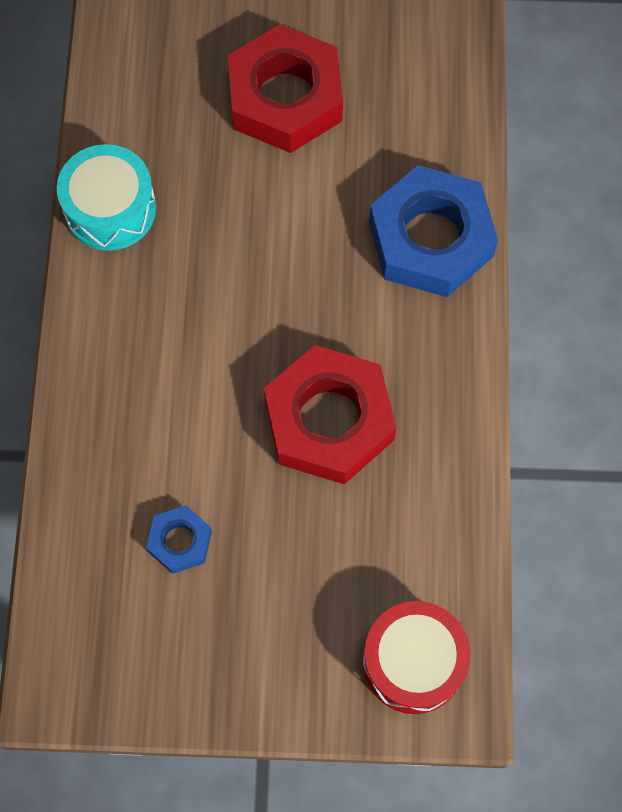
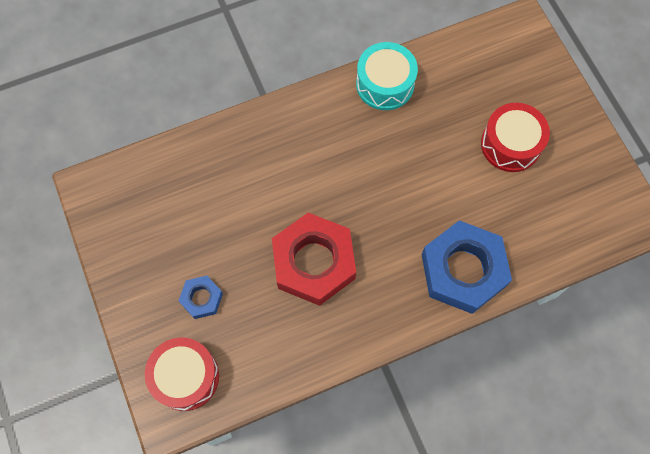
camera: 65 degrees right, 0 degrees up
blue nut [146,505,212,574] -> blue nut moved to [178,276,223,319]
red nut [228,24,343,153] -> red drum [481,103,550,172]

